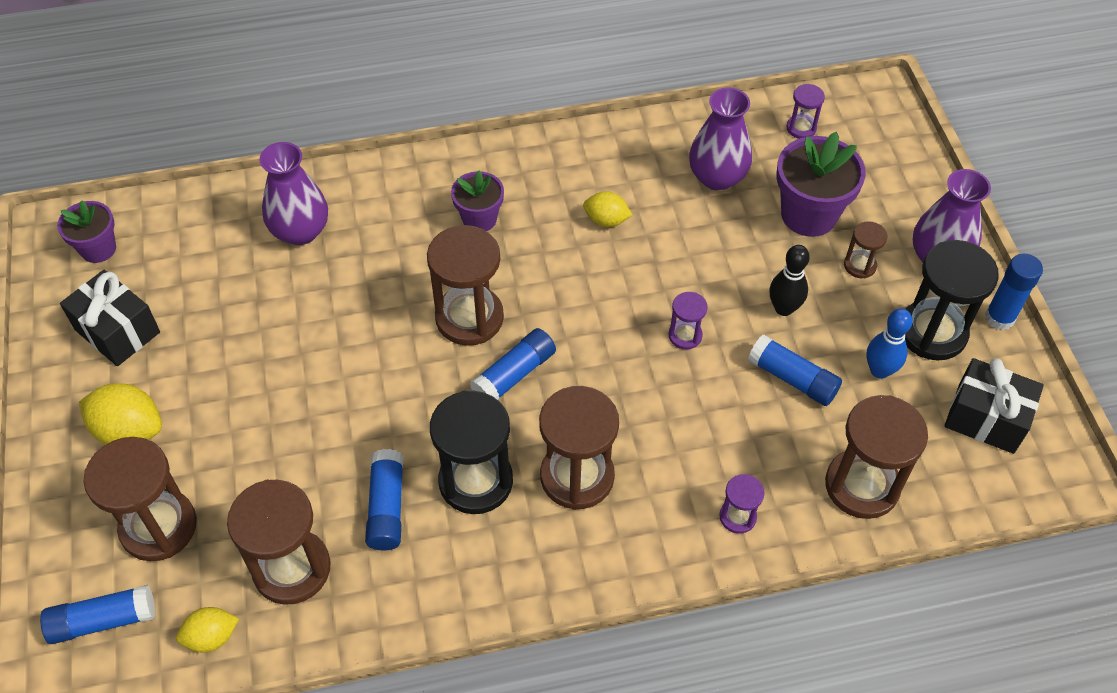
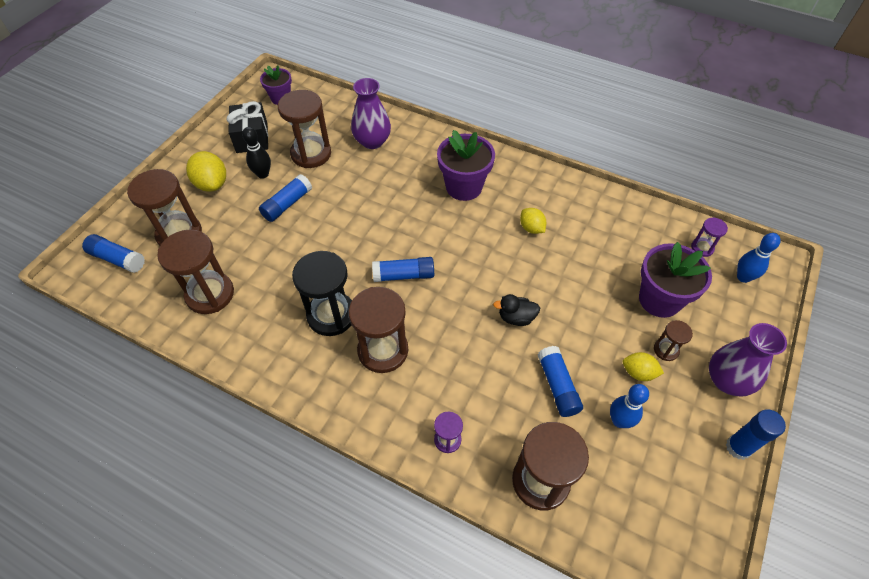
camera: 40 degrees right, 0 degrees up
yellow lemon [176,607,239,652] -> yellow lemon moved to [623,352,664,381]
blue glue stick [365,449,404,550] -> blue glue stick moved to [259,174,312,222]
brown hourglass [427,225,504,346] -> brown hourglass moved to [278,90,331,168]
purple flower pot [451,171,504,231] -> purple flower pot [437,130,495,201], size x1.63
purple hourglass [668,292,708,349] -> black duck [493,294,540,326]
purple vase [689,87,752,191] -> none
black bowling pin [769,245,810,316] -> black bowling pin moved to [242,127,271,179]
black hourglass [905,240,999,361] -> none
black gift [944,358,1044,454] -> none
none -> blue bowling pin [737,233,781,283]

